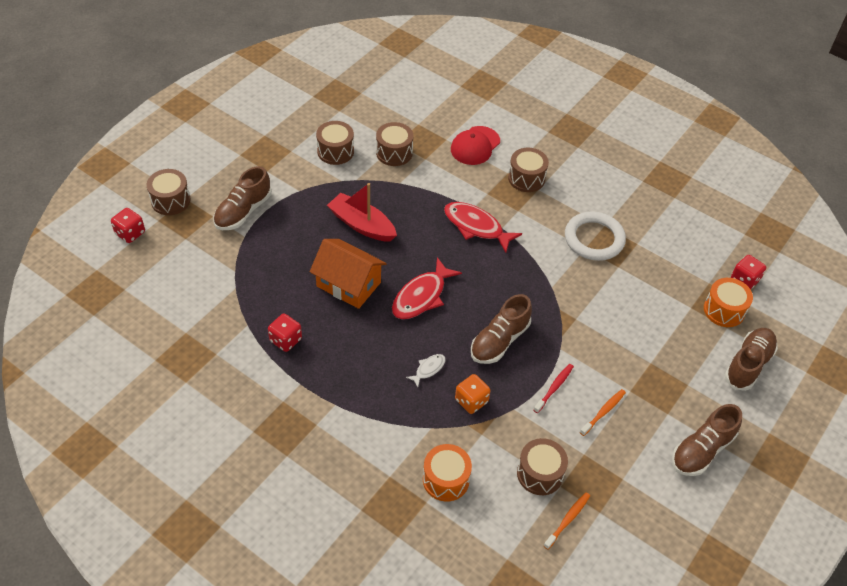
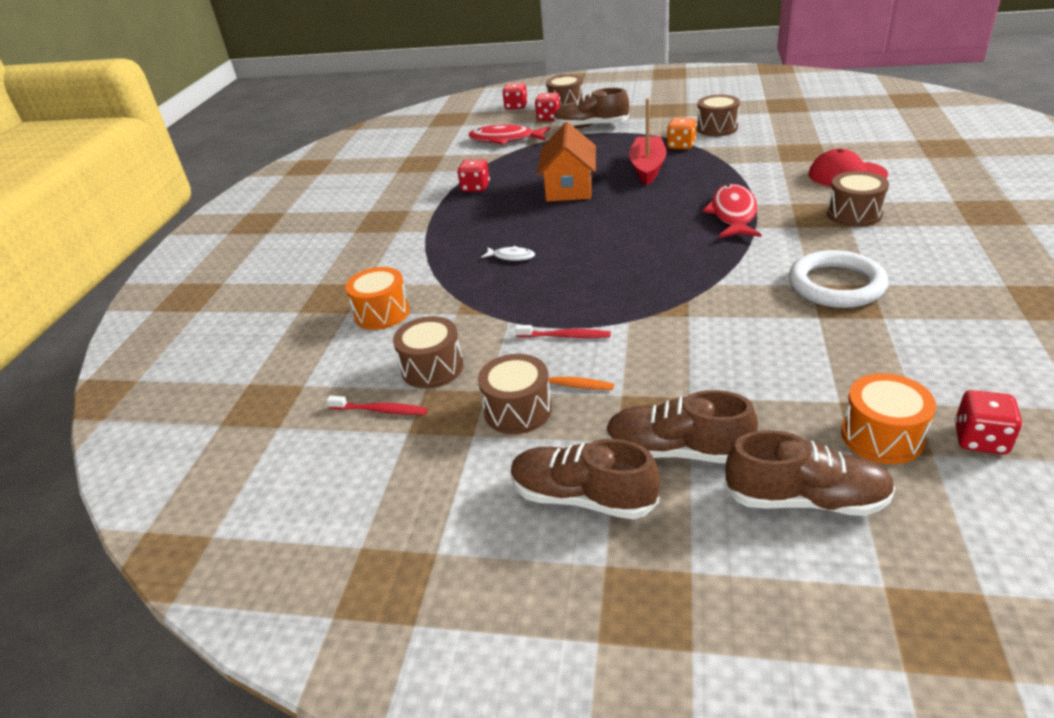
camera: 70 degrees right, 15 degrees down
brown drum [376,122,413,166] -> brown drum moved to [478,354,552,434]
red fish [392,257,462,319] -> red fish moved to [469,125,550,145]
orange dice [455,374,490,414] -> orange dice moved to [667,117,697,150]
brown shoe [471,294,532,364] -> brown shoe moved to [606,390,758,463]
orange toothbrush [543,492,590,550] -> red toothbrush [327,396,428,415]
none -> red dice [535,93,560,121]

